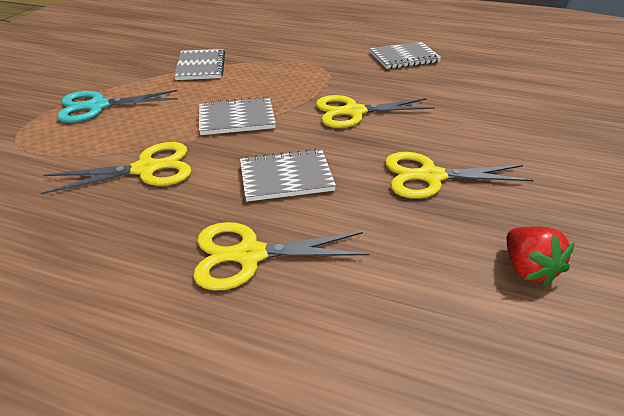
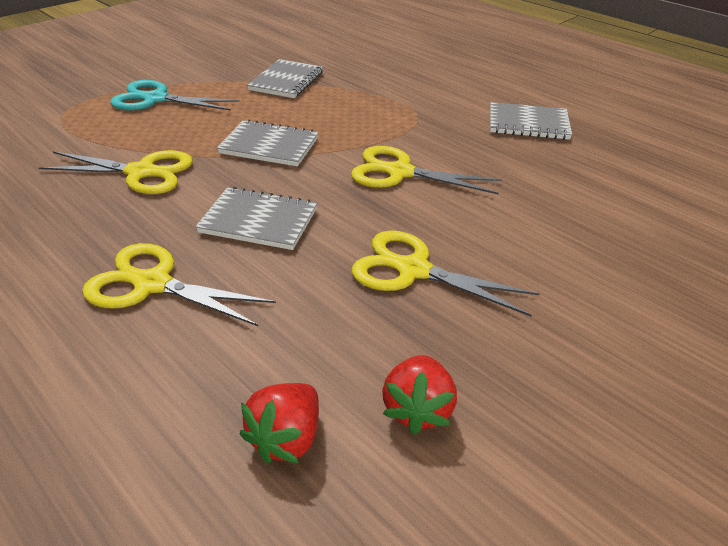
camera: 25 degrees right, 0 degrees up
none -> red strawberry [240,383,319,463]

